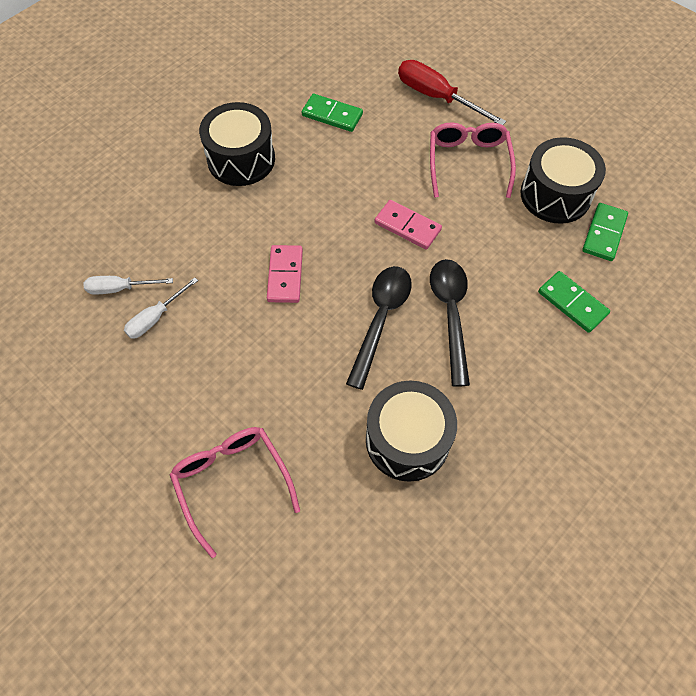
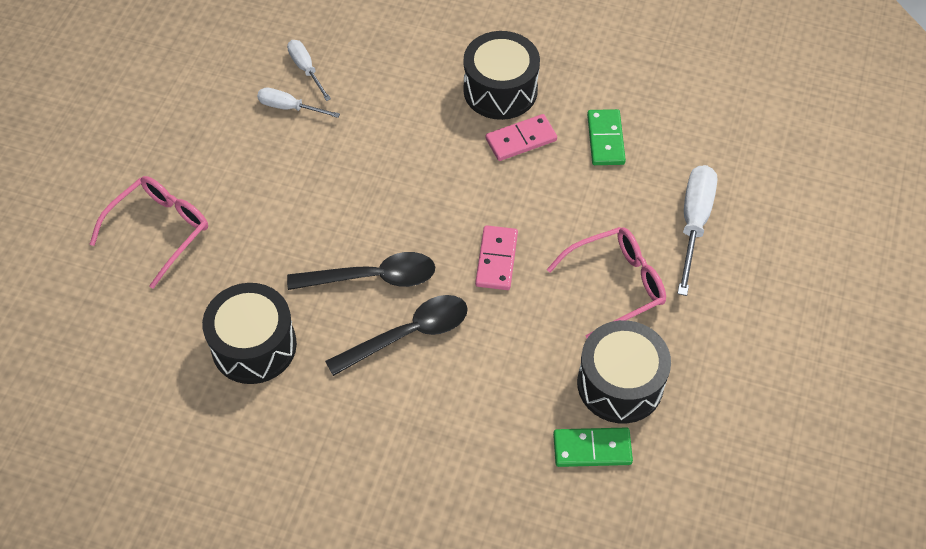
camera: 65 degrees right, 5 degrees down
pink domino [267,245,303,303] -> pink domino moved to [486,114,557,161]
red screwdriver [398,60,506,125] -> white screwdriver [677,165,717,296]
green domino [538,271,610,333] -> none

